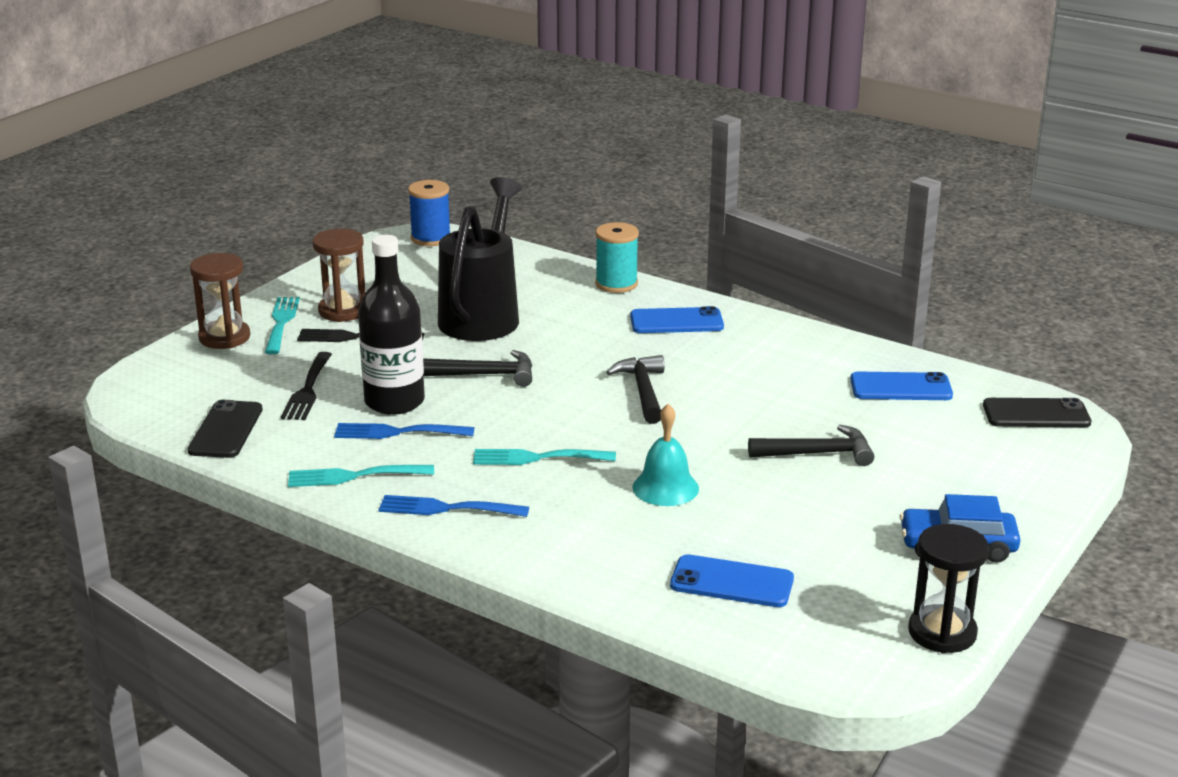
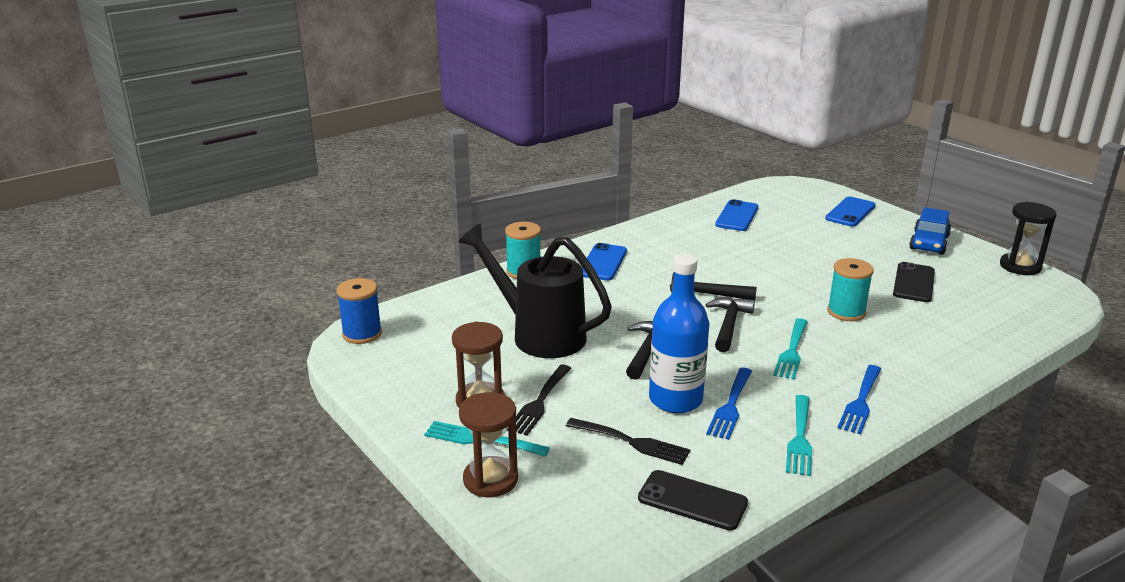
camera: 70 degrees left, 0 degrees up
black bottle [358,235,425,415] -> blue bottle [649,254,710,413]
turquoise bell [632,404,699,506] -> turquoise spool [827,258,874,321]
blue phone [670,554,794,607] -> blue phone moved to [825,197,876,227]
black hammer [748,424,874,466] -> black hammer moved to [706,297,755,352]
black phone [983,398,1091,427] -> black phone moved to [893,262,935,302]

